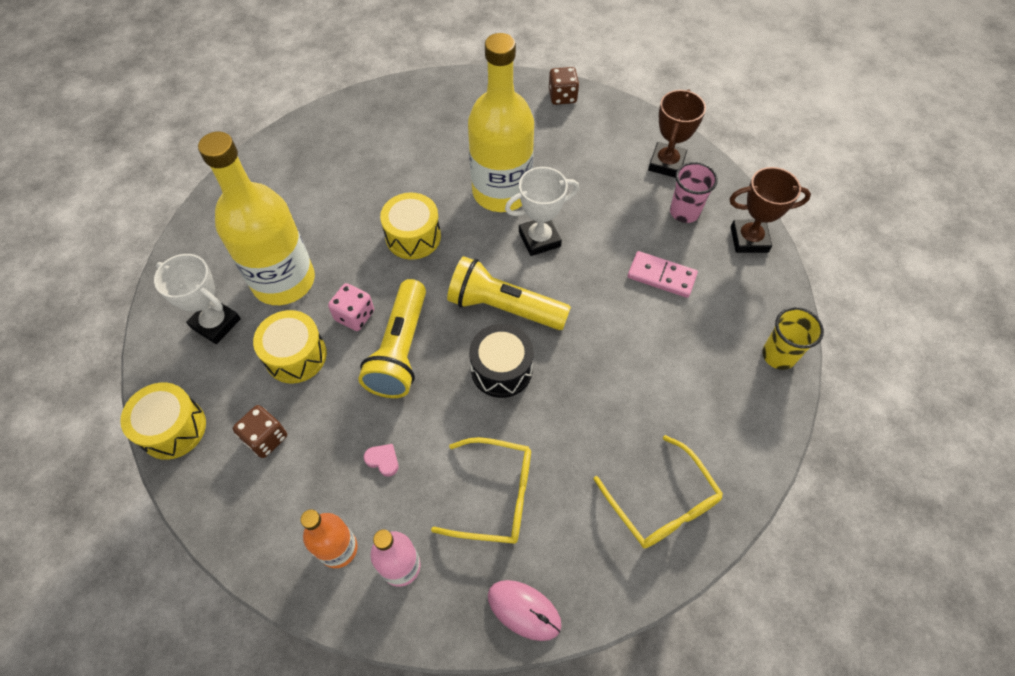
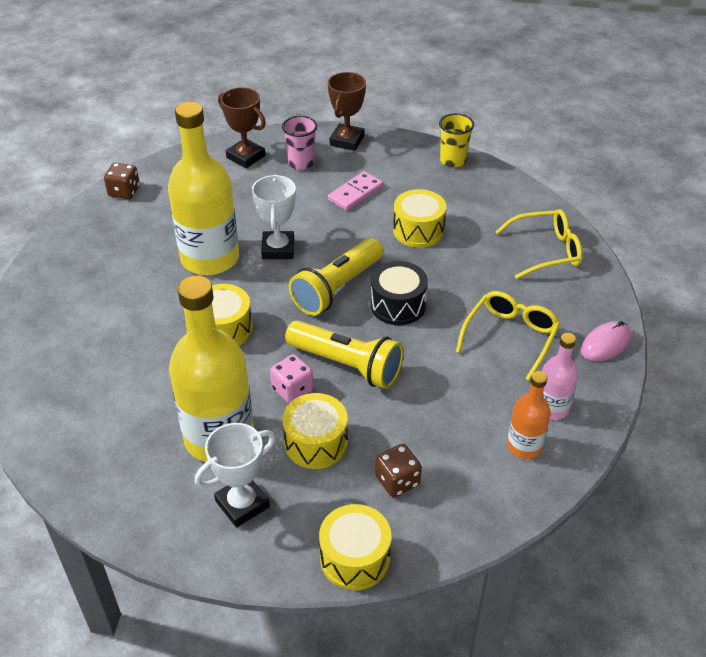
camera: 70 degrees left, 15 degrees down
pink heart [364,444,398,477] -> none
none -> yellow drum [393,189,446,248]

